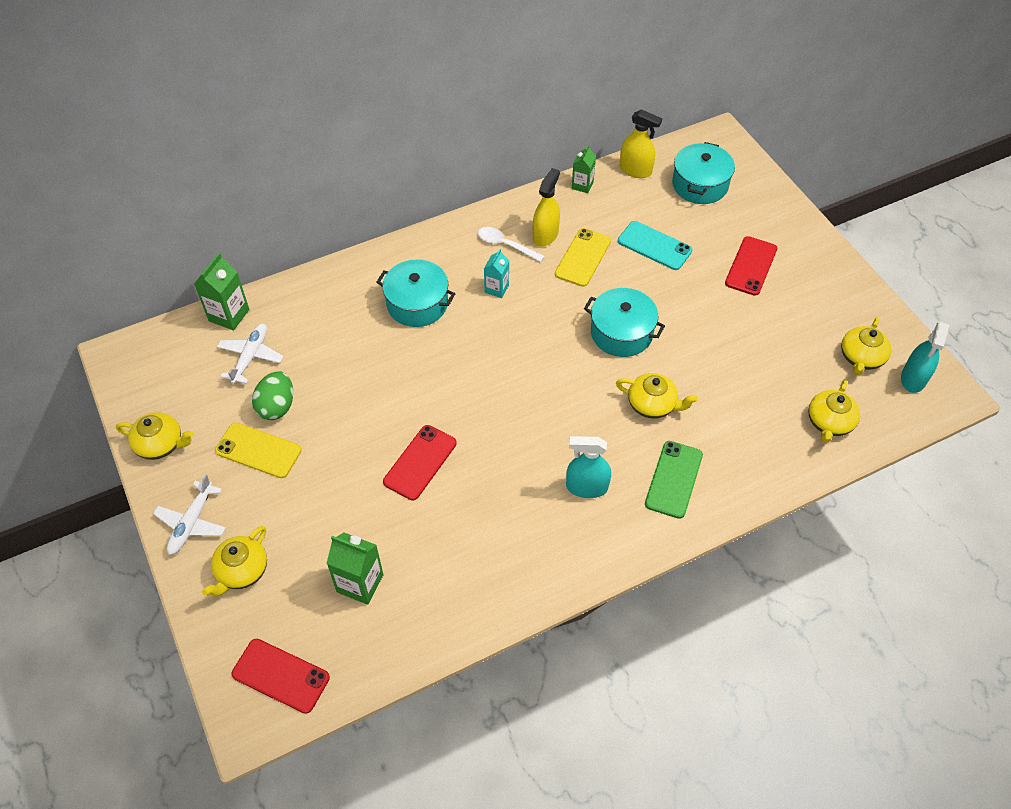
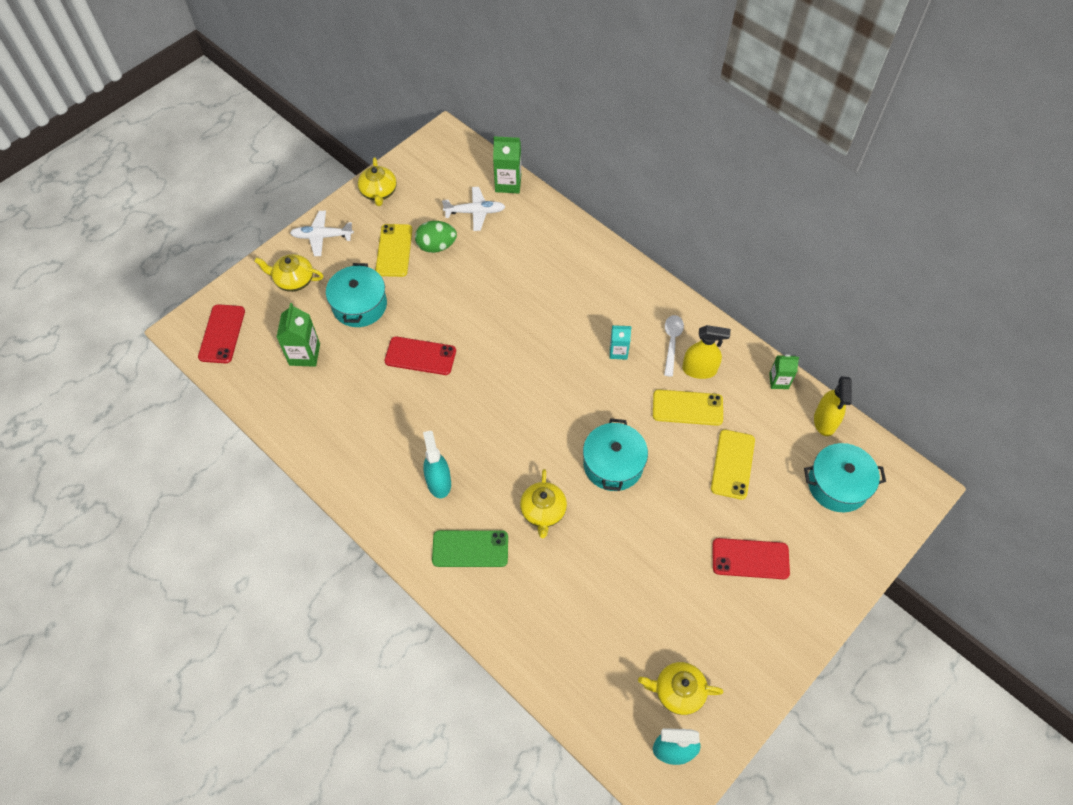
camera: 70 degrees right, 5 degrees up
turquoise pot [376,259,455,327] -> turquoise pot moved to [326,263,387,327]
turquoise phone [618,221,693,270] -> yellow phone [711,430,755,500]
yellow teapot [808,380,860,443] -> none

